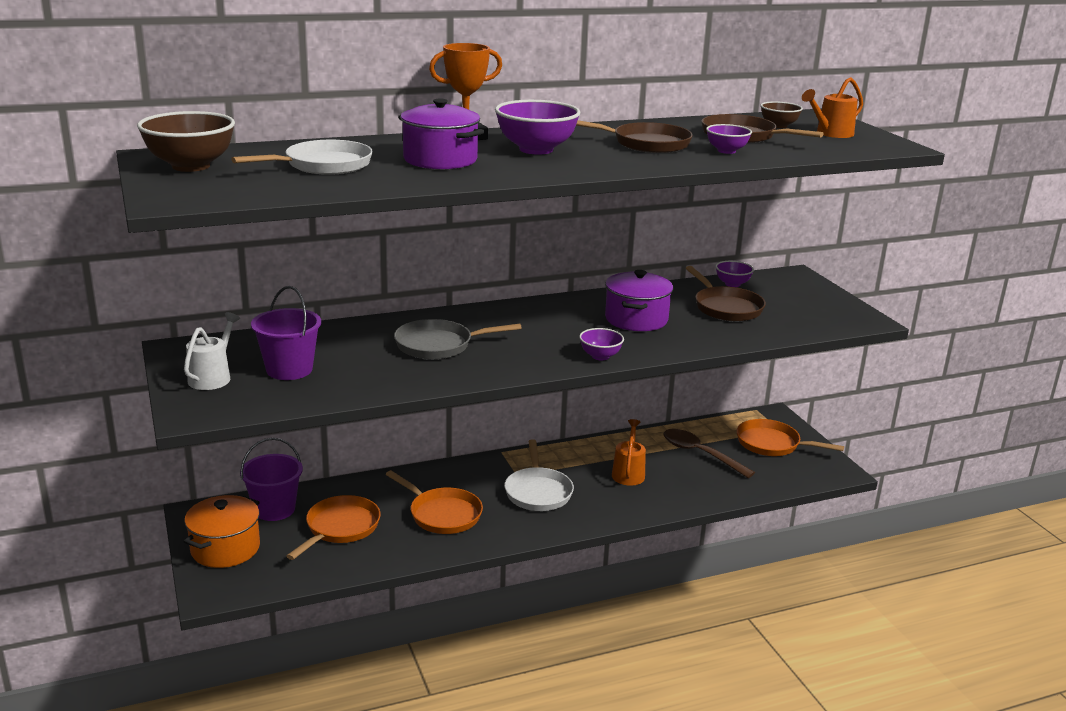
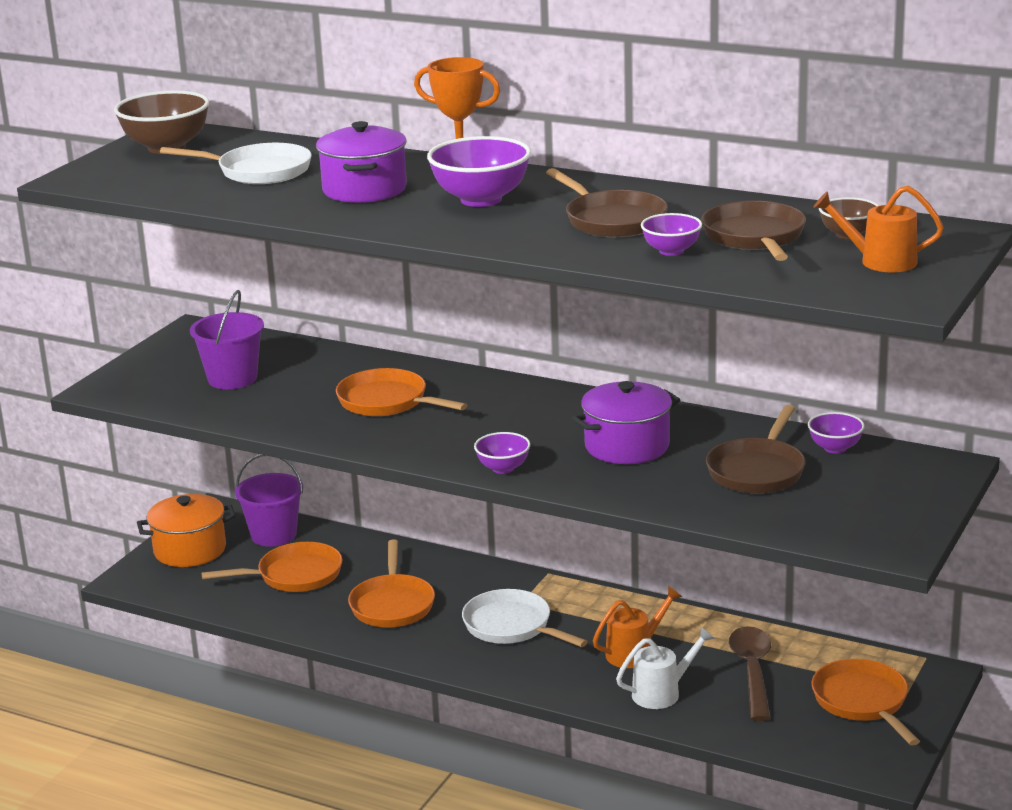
camera: 50 degrees right, 0 degrees up
white watering can [184,312,240,390] -> white watering can moved to [616,627,715,709]
grey pan [394,319,522,359] -> orange pan [336,368,467,416]
white pan [504,439,574,511] -> white pan turned 90 degrees clockwise [462,589,588,647]

